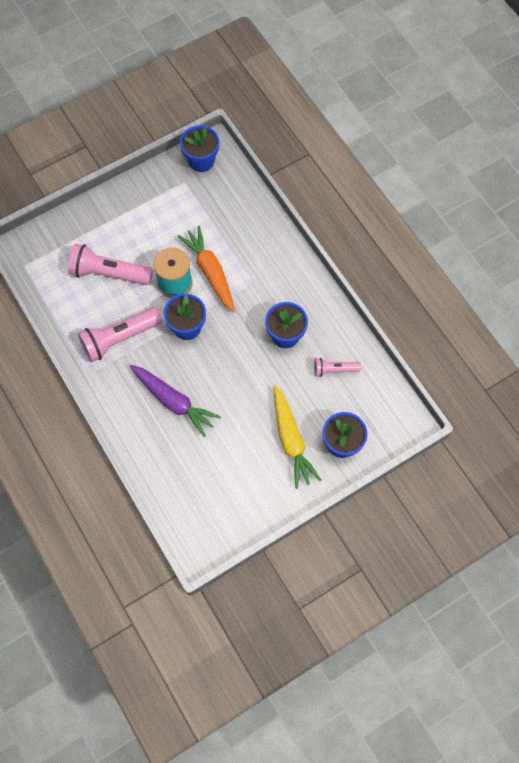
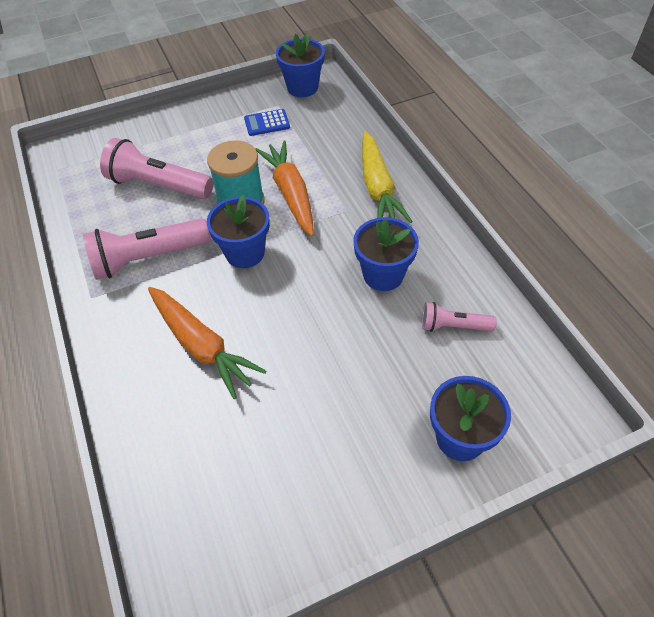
camera: 10 degrees right, 15 degrees down
purple carrot [130,365,221,437] -> orange carrot [148,287,266,399]
yellow carrot [274,385,321,489] -> yellow carrot moved to [362,131,413,223]
none -> blue calculator [244,109,290,136]

